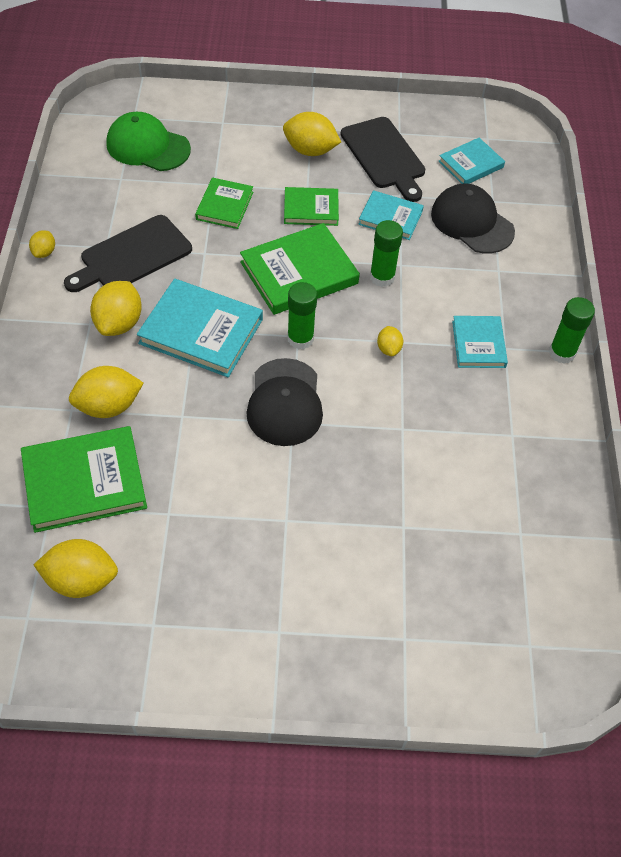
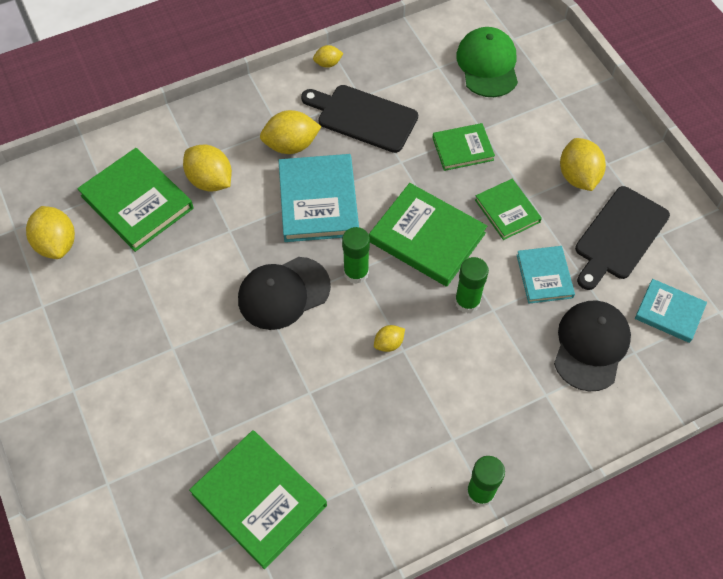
camera: 65 degrees right, 5 degrees up
turquoise book [452,316,508,368] -> none
none -> green book [189,430,327,569]

